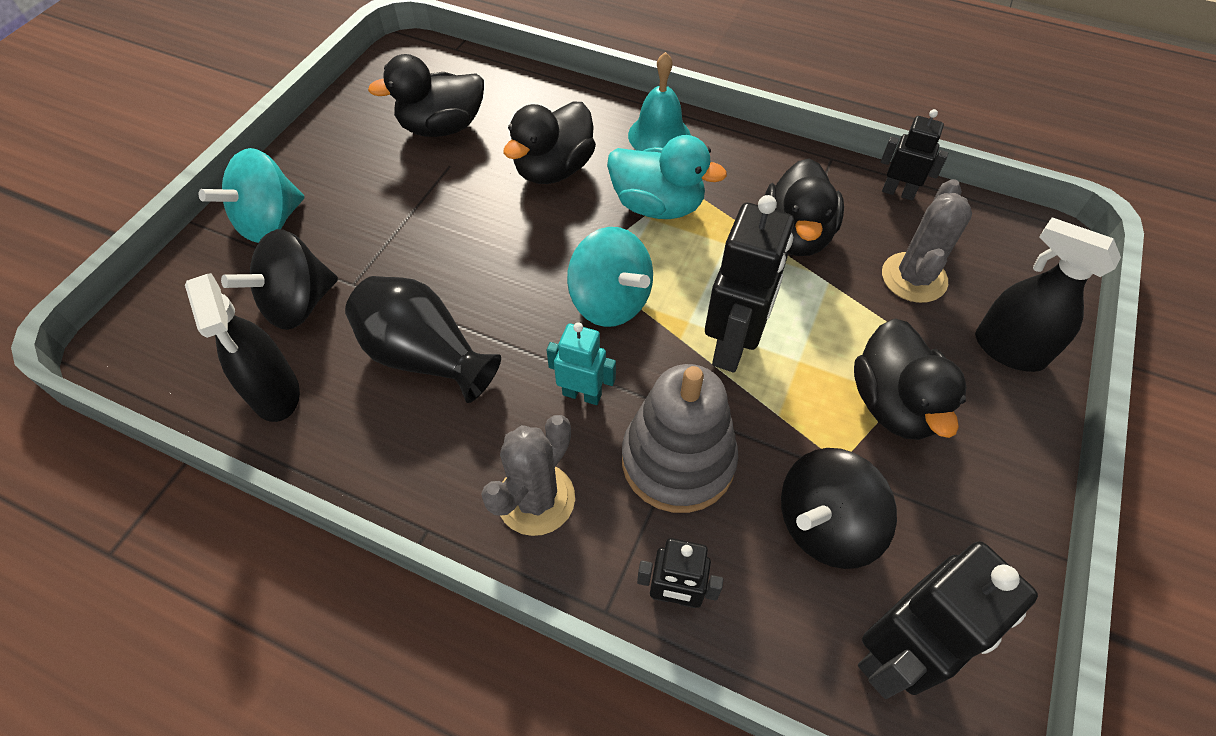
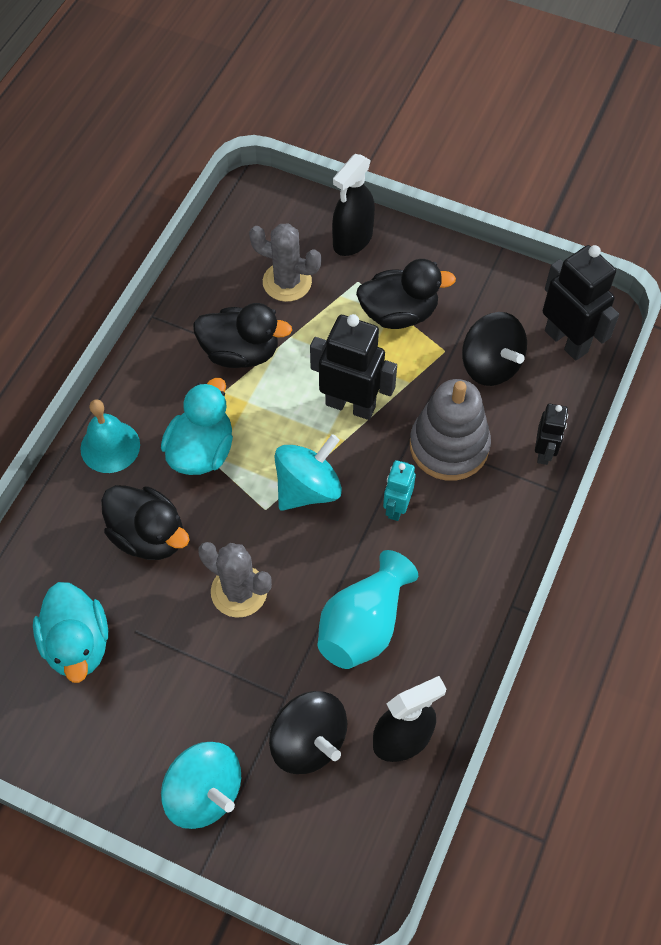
camera: 90 degrees left, 5 degrees up
black vase [345,276,501,403] -> turquoise vase [317,550,418,669]
black duck [368,54,484,137] -> turquoise duck [33,582,108,683]
grey cactus [481,415,575,536] -> grey cactus moved to [198,542,272,618]
black robot [881,109,948,201] -> none

